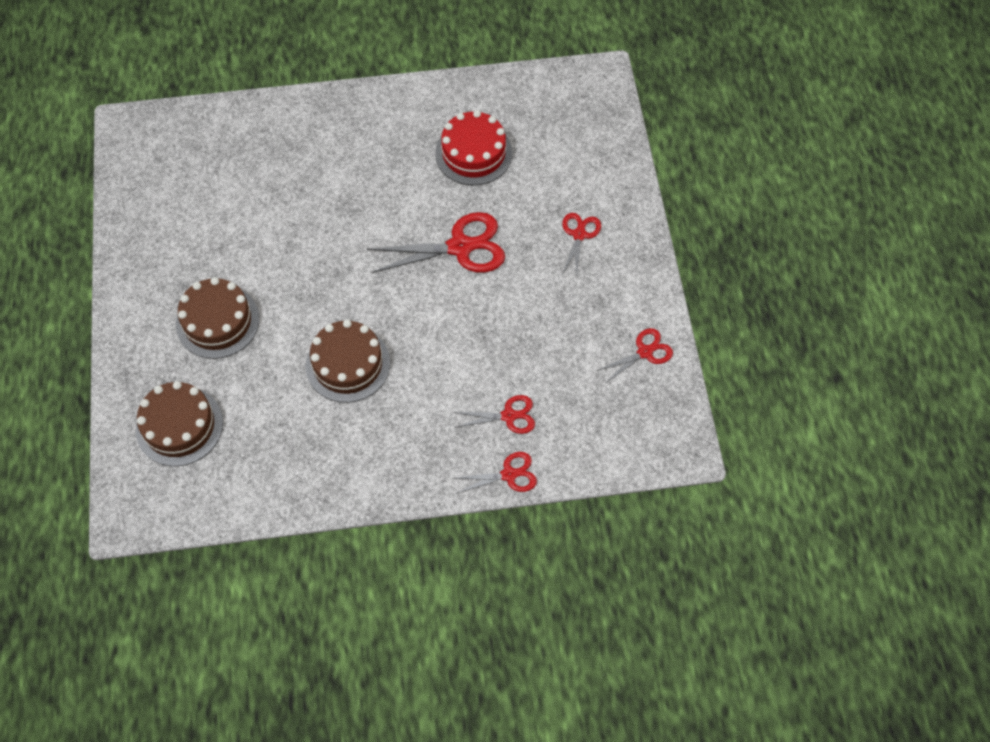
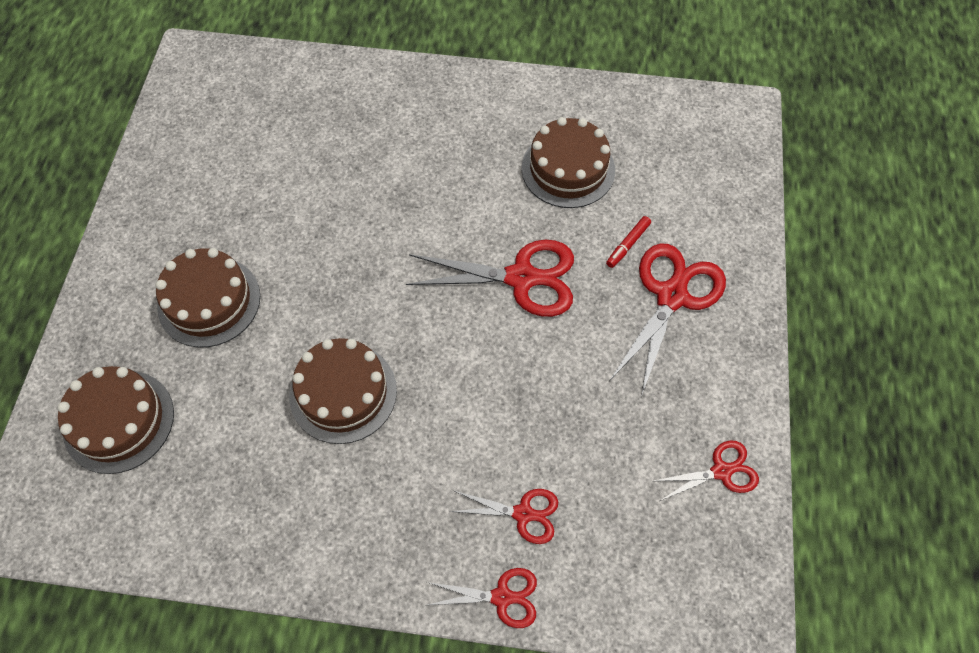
camera: 15 degrees right, 0 degrees up
red cake [435,110,512,185] -> brown cake [522,117,615,208]
red scissors [562,213,601,277] -> red scissors [609,243,726,397], size x1.78
none -> red marker [606,216,651,268]

